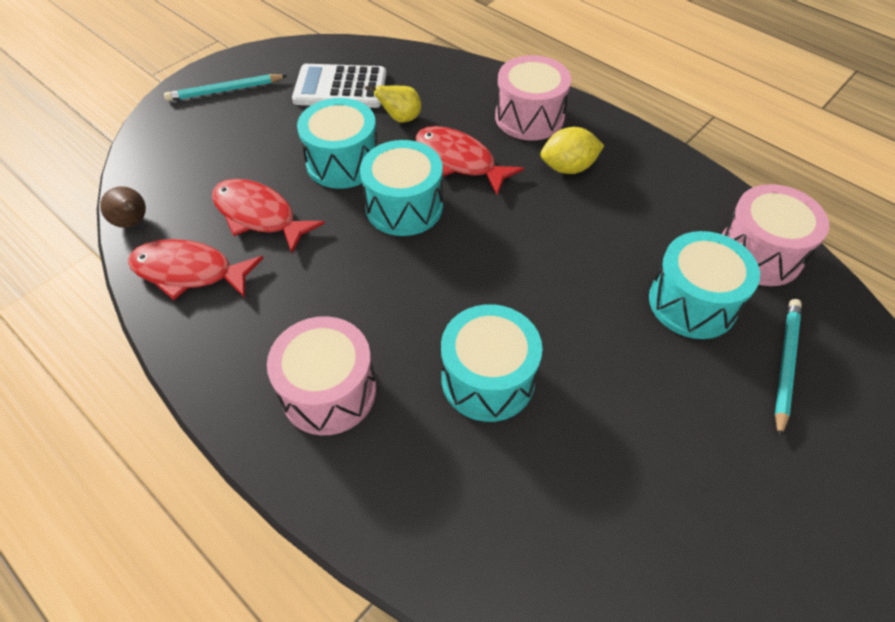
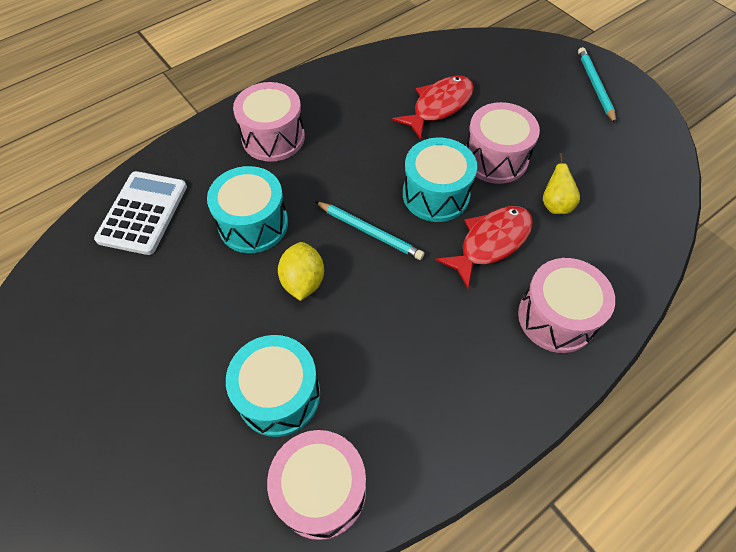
camera: 100 degrees right, 5 degrees up
brown pear [100,186,146,228] -> none
red fish [128,239,263,300] -> none
white calculator [292,64,386,108] -> white calculator moved to [94,171,187,255]
turquoise drum [297,98,377,189] -> pink drum [466,102,540,184]
yellow lemon [540,127,604,174] -> yellow lemon moved to [278,242,324,301]
turquoise pencil [775,299,802,438] -> turquoise pencil moved to [315,201,424,260]

